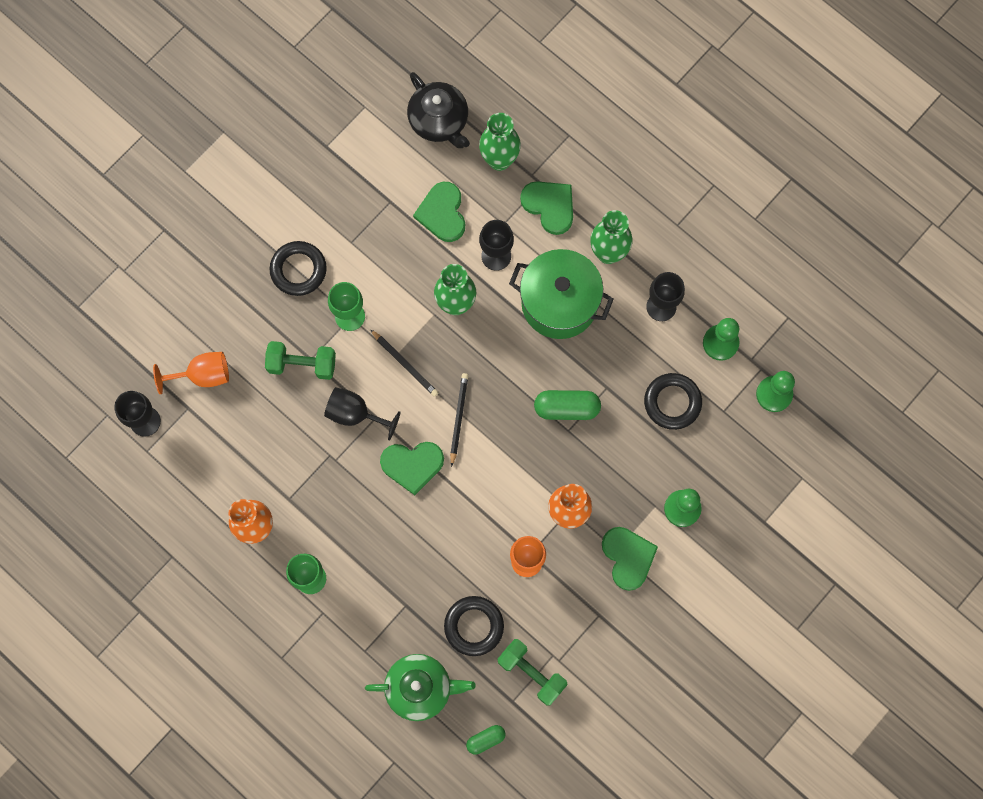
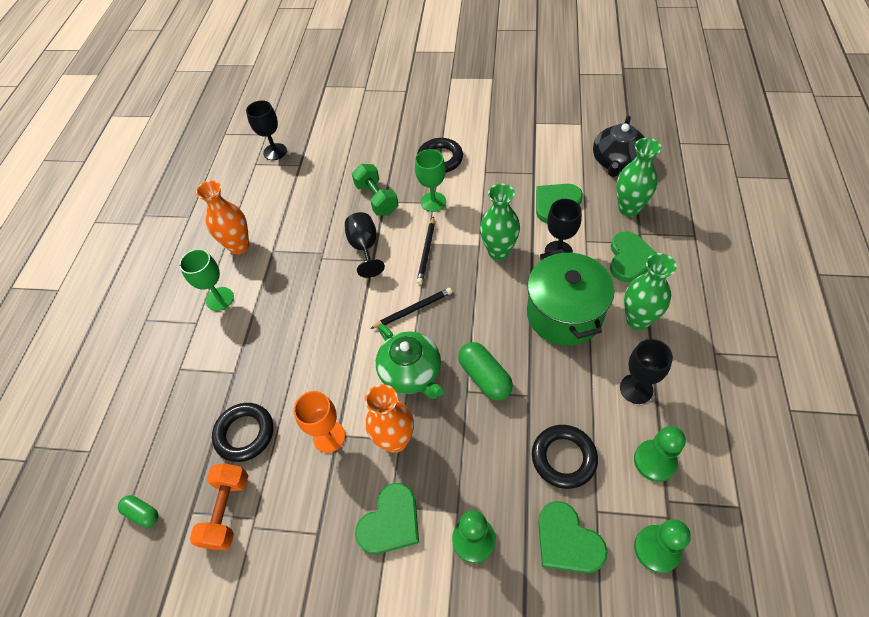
camera: 60 degrees right, 20 degrees down
orange goblet [153,352,229,394] -> none
green teapot [365,654,475,721] -> green teapot moved to [376,324,444,399]
green heart [380,442,444,495] -> green heart moved to [538,501,608,573]
green dumbbell [497,639,568,706] -> orange dumbbell [190,463,248,550]

